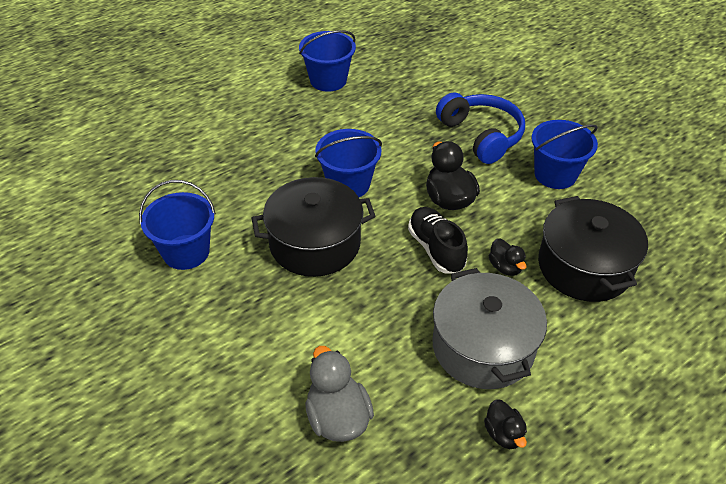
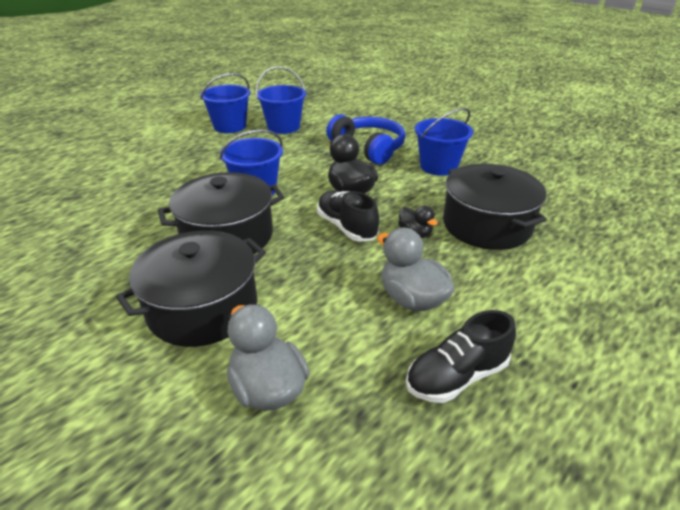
camera: 10 degrees left, 10 degrees down
blue bucket [139,180,216,270] -> blue bucket moved to [256,66,306,134]
grey pot [432,268,547,389] -> grey duck [377,227,455,311]
black duck [484,399,527,449] -> black shoe [406,310,516,403]
none -> black pot [116,230,266,347]

